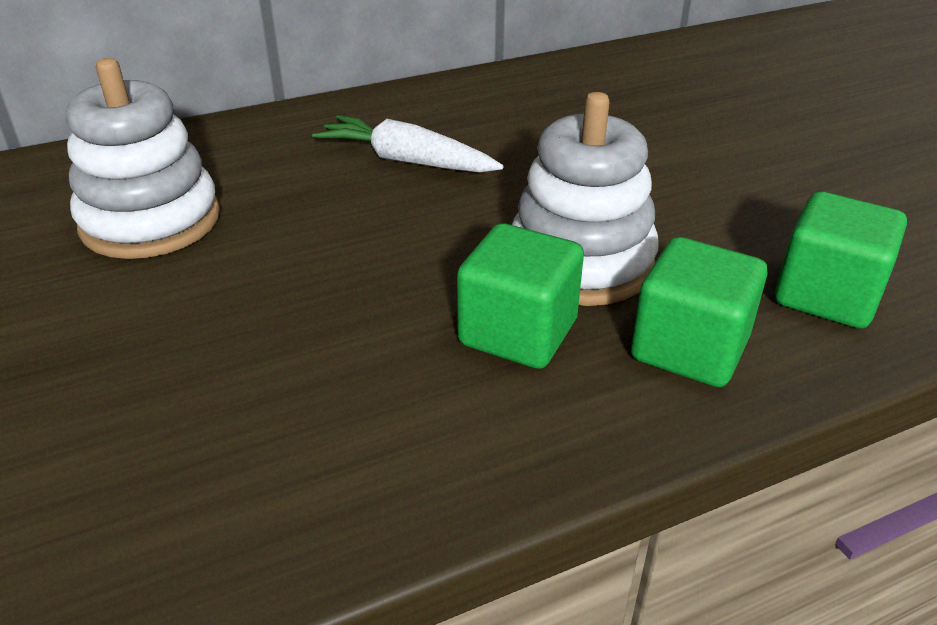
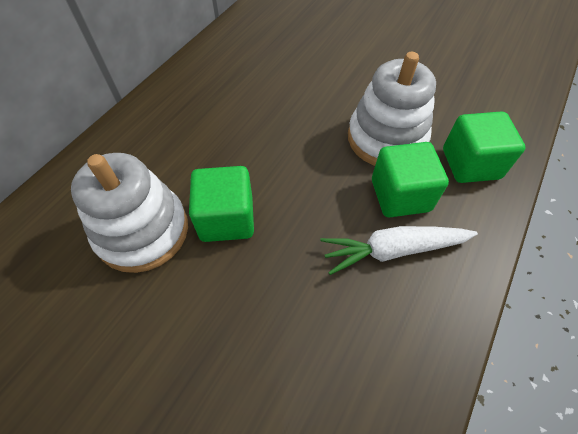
camera: 35 degrees left, 20 degrees up
white carrot [312,115,503,173] -> white carrot moved to [320,226,478,275]
green cube [775,191,907,328] -> green cube moved to [189,166,254,242]

